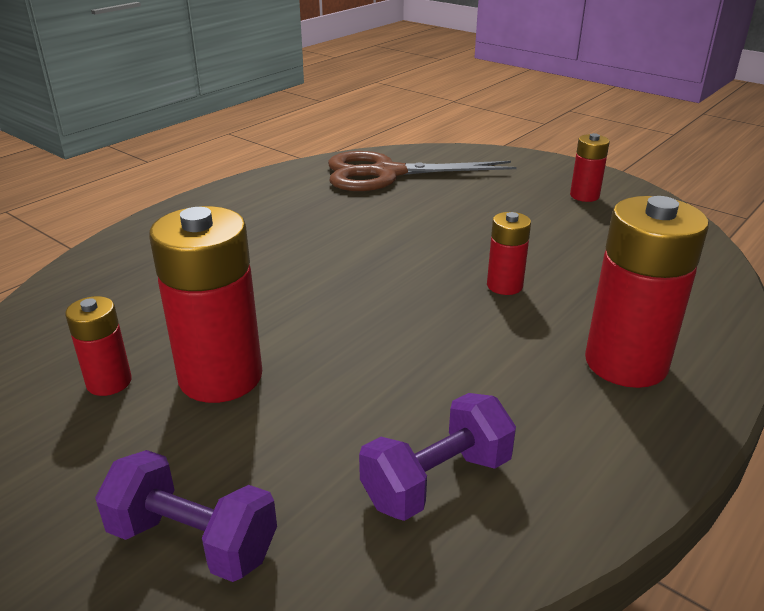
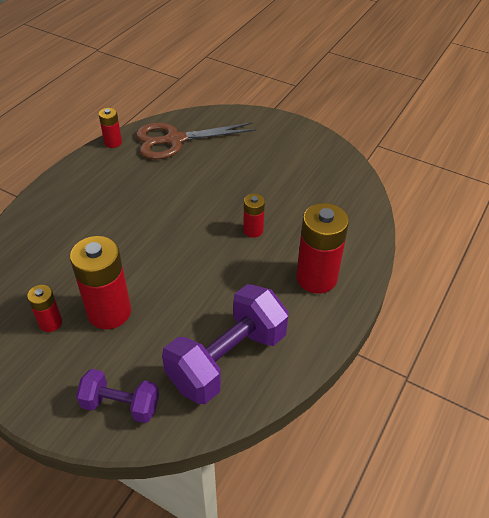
camera: 10 degrees left, 15 degrees up
purple dumbbell [359,393,516,521] -> purple dumbbell [162,284,289,404], size x1.75
red battery [570,133,610,202] -> red battery moved to [99,108,122,148]

